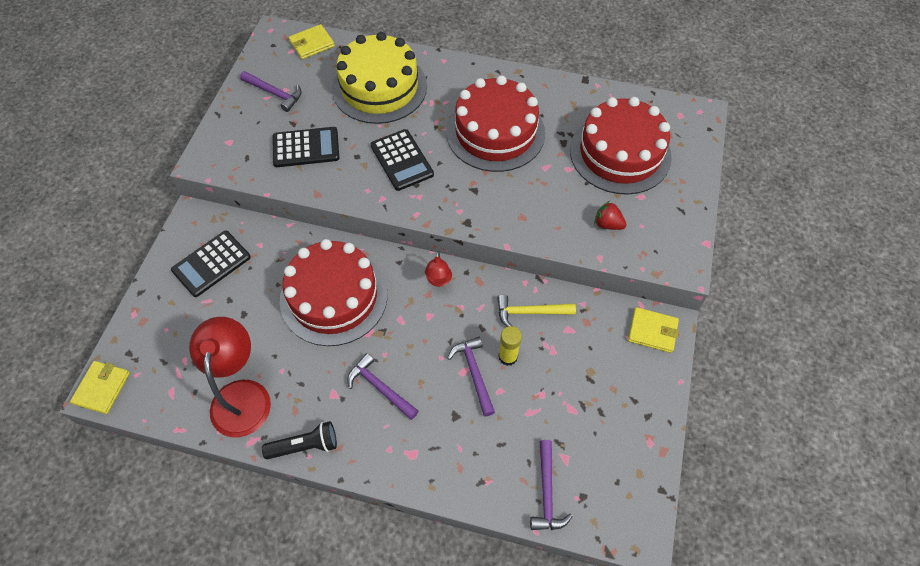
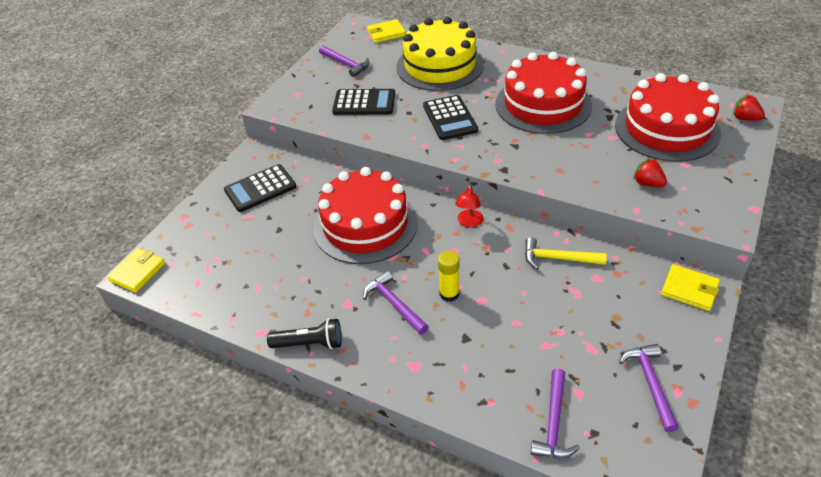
camera: 15 degrees right, 15 degrees down
red lamp [189,317,271,438] -> none
purple hammer [448,337,495,416] -> purple hammer moved to [619,344,679,432]
yellow glue stick [499,326,522,366] -> yellow glue stick moved to [438,251,459,302]
none -> red strawberry [733,94,765,120]

